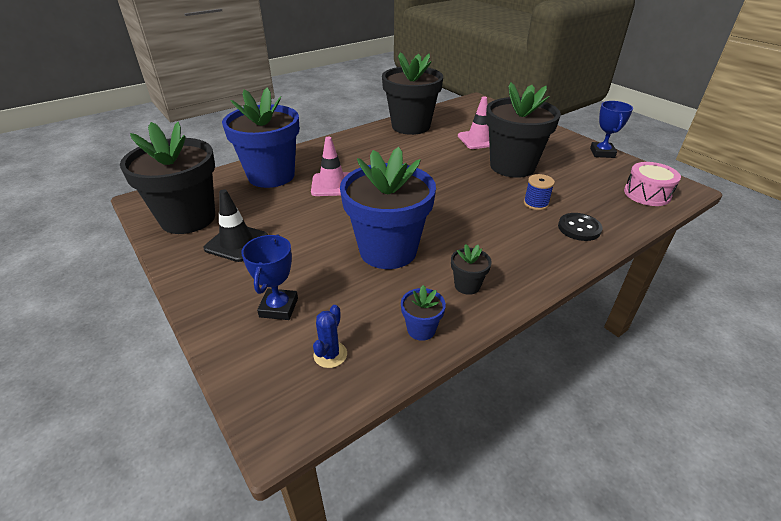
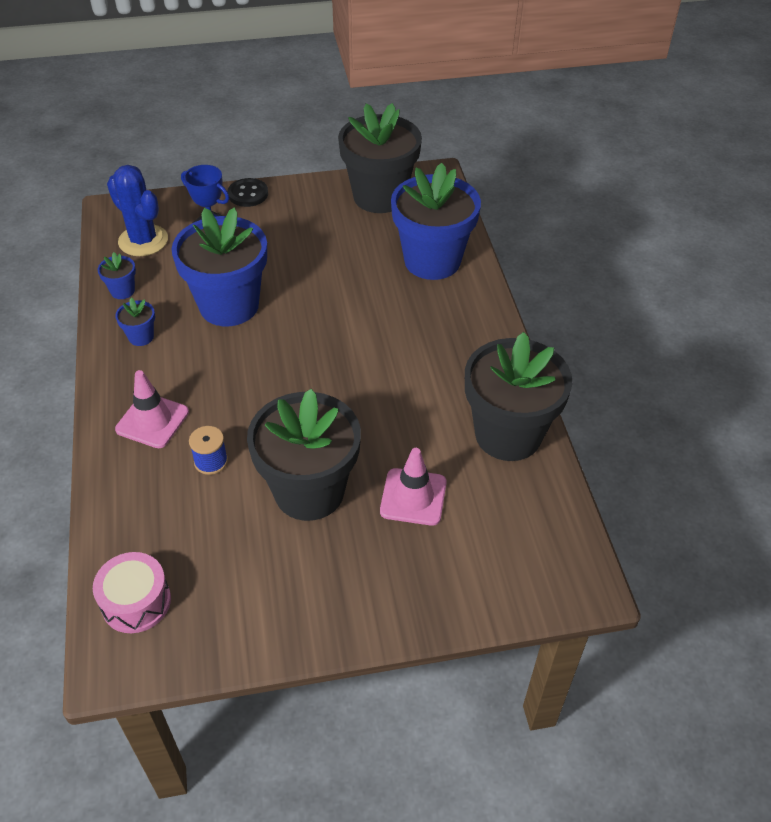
camera: 115 degrees right, 10 degrees up
black traffic cone [203,189,268,262] -> none
pink traffic cone [311,137,350,196] -> pink traffic cone moved to [115,370,189,448]
blue cactus [313,305,347,368] -> blue cactus [107,165,168,256], size x1.95
black flower pot [451,244,492,295] -> blue flower pot [115,298,155,346]
black button [558,213,603,241] -> black button moved to [228,178,268,207]
blue trophy [590,101,633,158] -> none

